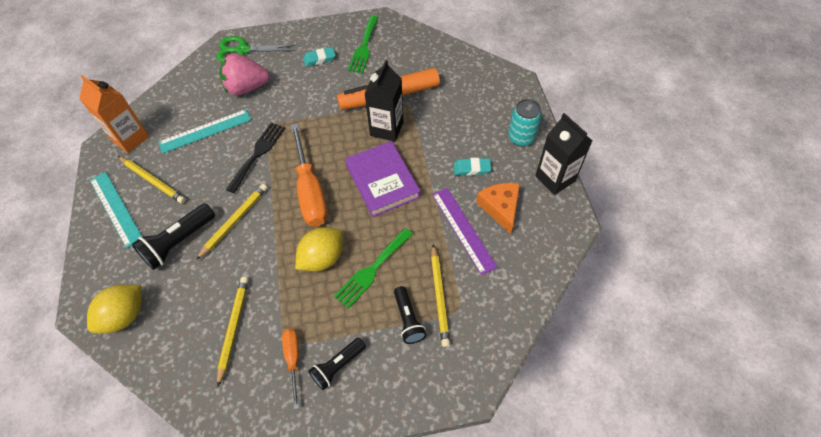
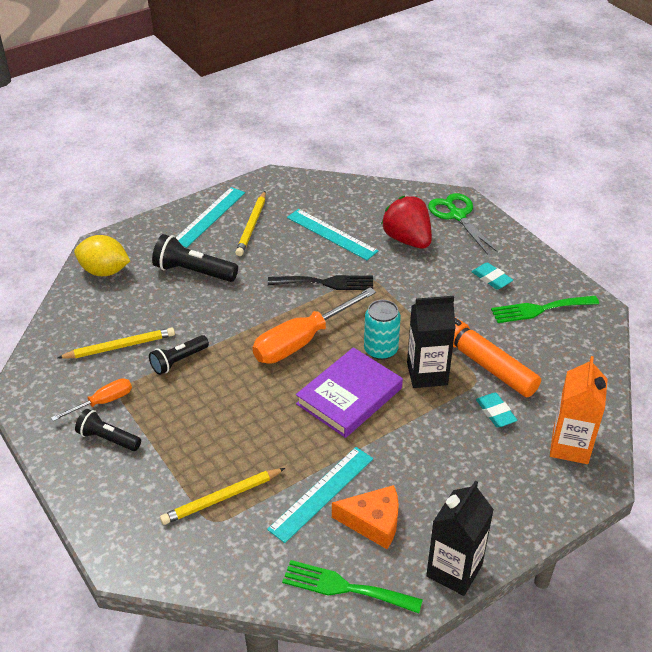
camera: 65 degrees right, 15 degrees down
orange carton [79,75,149,153] -> orange carton moved to [550,356,608,464]
yellow pencil [196,184,268,260] -> none
pink strawberry [219,53,270,95] -> red strawberry [381,196,432,249]
yellow lemon [295,227,343,271] -> none
green fork [334,228,413,309] -> green fork moved to [282,560,423,613]
black flashlight [394,286,427,344] -> black flashlight moved to [149,335,209,375]
purple ruler [432,188,498,275] -> turquoise ruler [267,447,373,543]
turquoise eraser [454,158,491,176] -> turquoise eraser moved to [476,393,517,427]
orange cheese [476,183,520,234] -> orange cheese turned 45 degrees clockwise [332,485,399,549]
turquoise can [508,99,542,146] -> turquoise can moved to [364,300,401,360]

